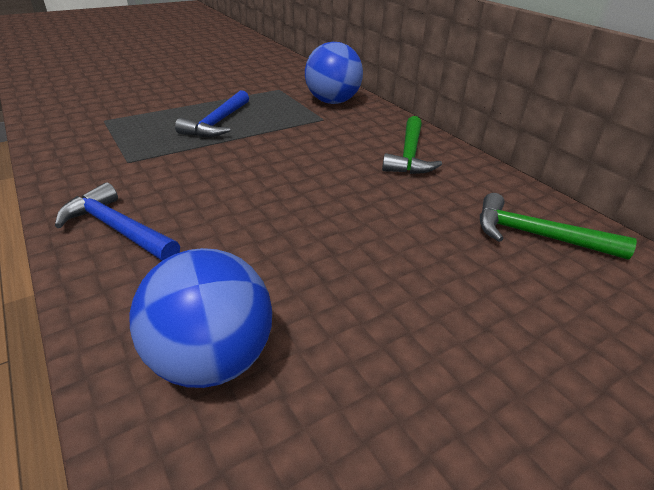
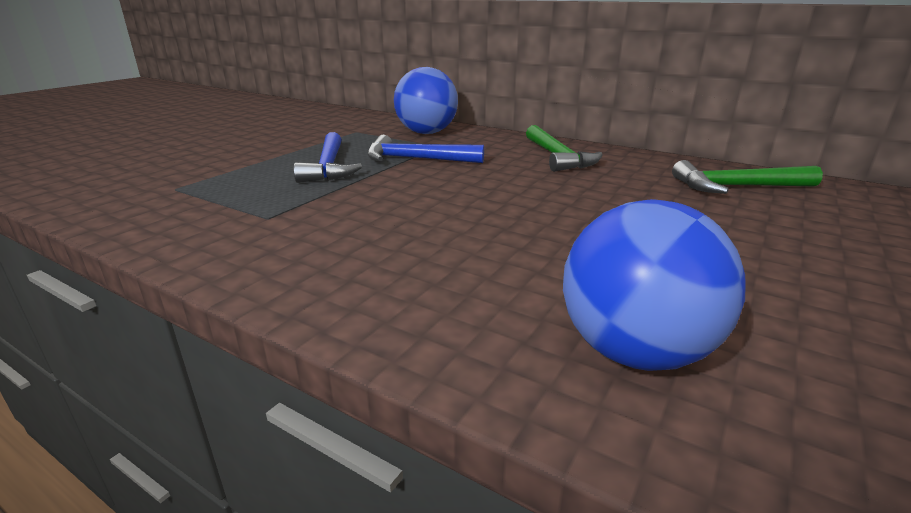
camera: 25 degrees left, 10 degrees down
blue hammer [55,182,180,261] -> blue hammer moved to [367,135,484,163]

